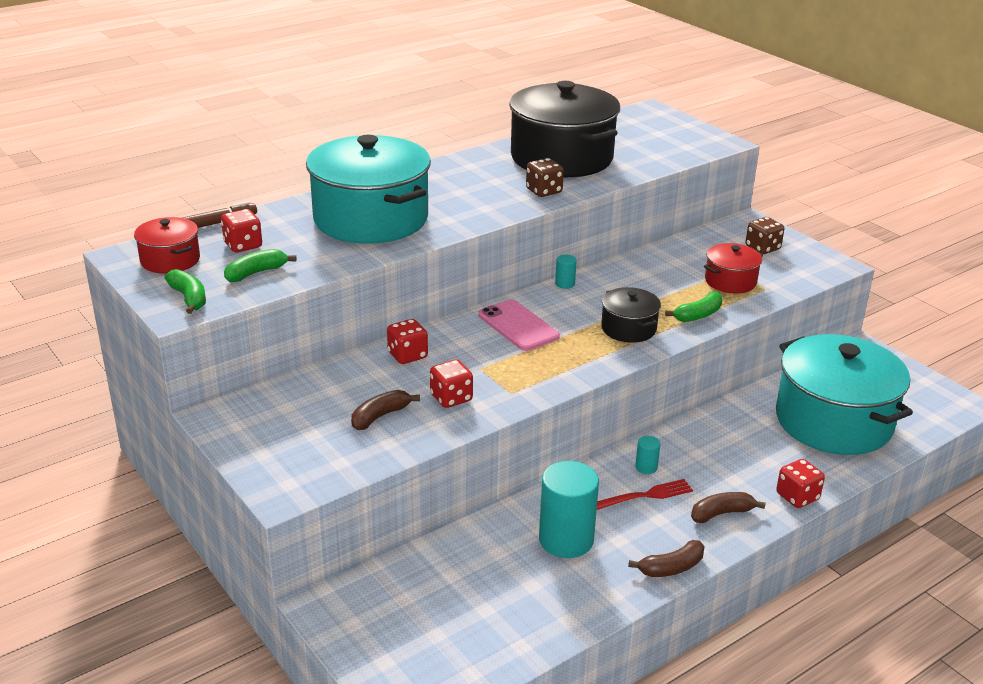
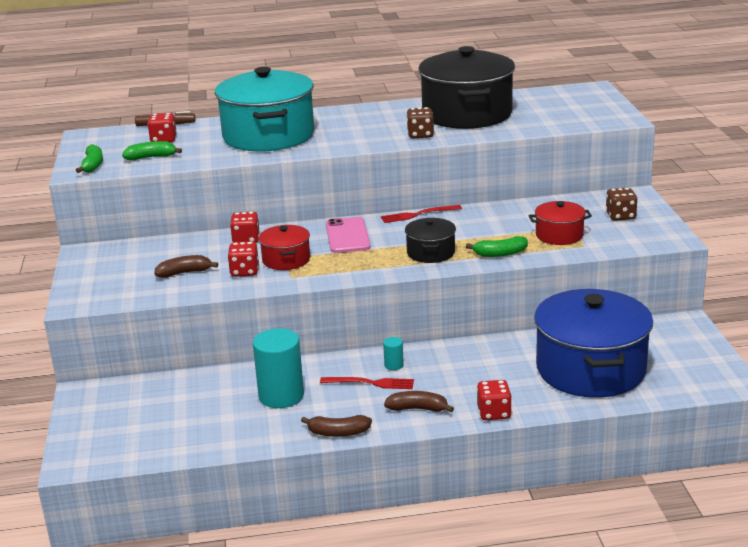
camera: 30 degrees right, 5 degrees down
red pot [134,217,200,274] -> red pot moved to [259,225,310,270]
turquoise cylinder [555,255,577,289] -> red fork [381,205,462,223]
turquoise pot [776,334,913,455] -> blue pot [534,289,653,398]

